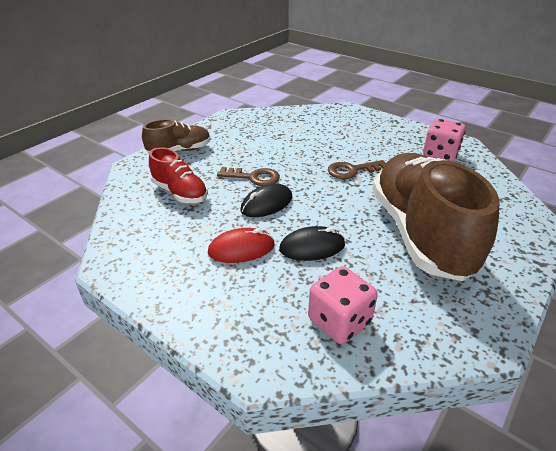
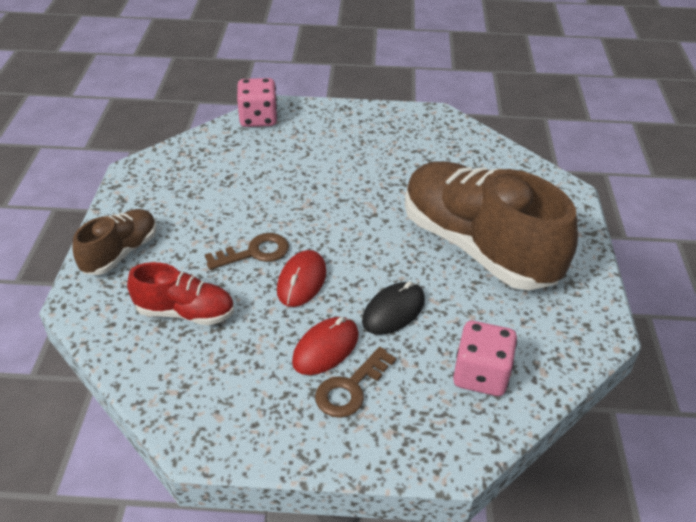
camera: 35 degrees left, 5 degrees up
black mouse [241,184,293,217] -> red mouse [277,250,326,307]
brown key [328,160,385,179] -> brown key moved to [315,347,396,418]
pink dice [423,119,466,161] -> pink dice moved to [237,78,278,127]

